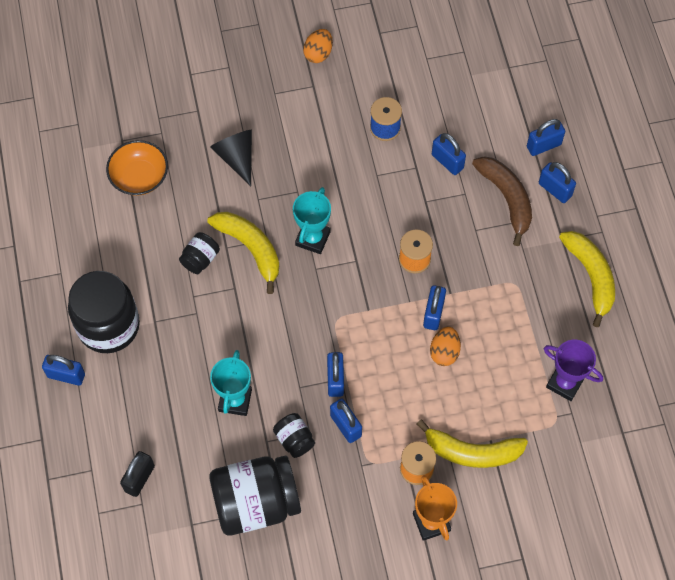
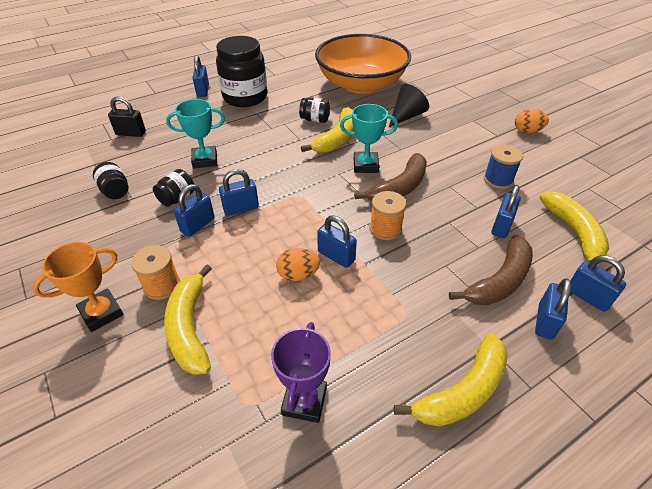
camera: 70 degrees right, 20 degrees down
orange bowl [106,140,168,196] -> orange bowl [315,34,411,94], size x2.09
black jar [210,456,301,536] -> black jar [93,162,128,199], size x0.46
blue padlock [423,285,446,330] -> blue padlock turned 45 degrees clockwise [317,215,357,268]
none -> brown banana [354,153,427,201]
none -> yellow banana [540,191,609,262]

